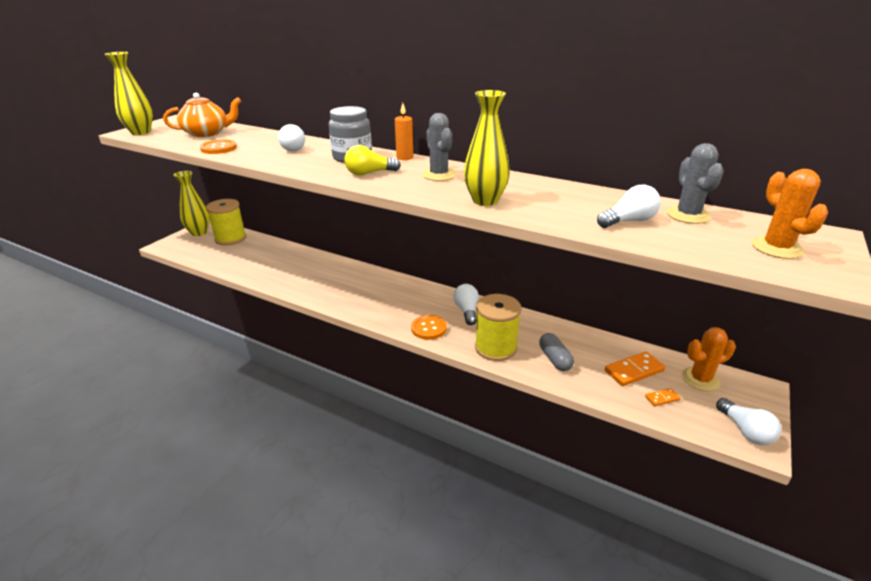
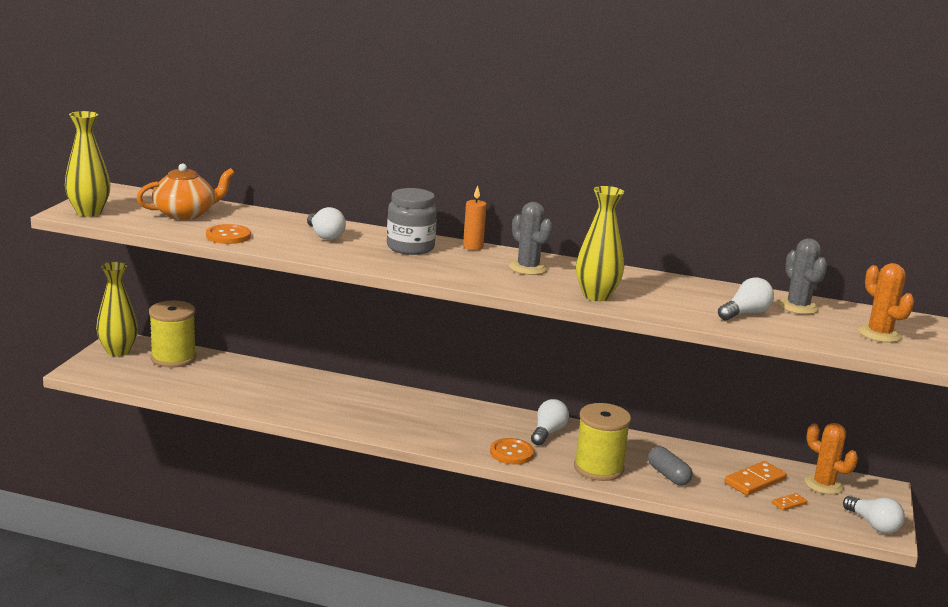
camera: 15 degrees left, 10 degrees down
yellow light bulb [344,145,401,176] -> none
white light bulb [453,284,479,325] -> white light bulb turned 45 degrees clockwise [531,399,569,445]
orange cactus [682,327,736,391] -> orange cactus turned 75 degrees clockwise [804,423,858,495]

